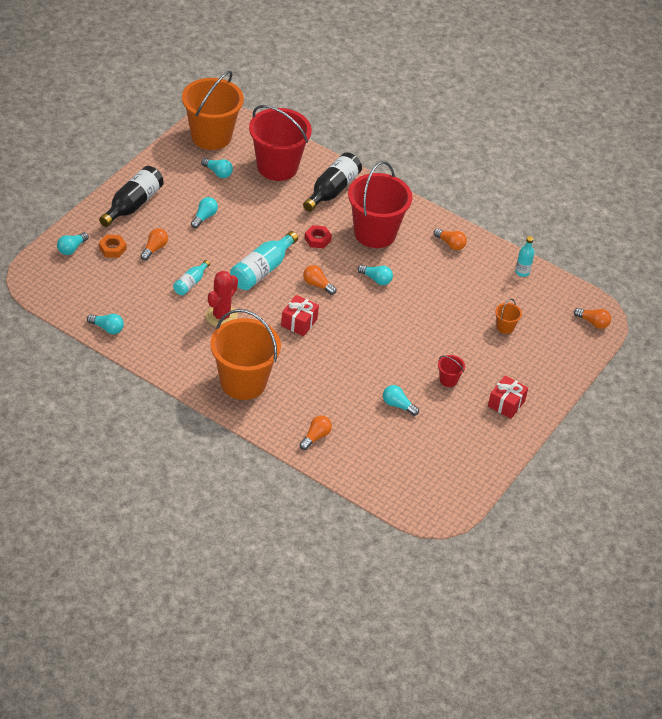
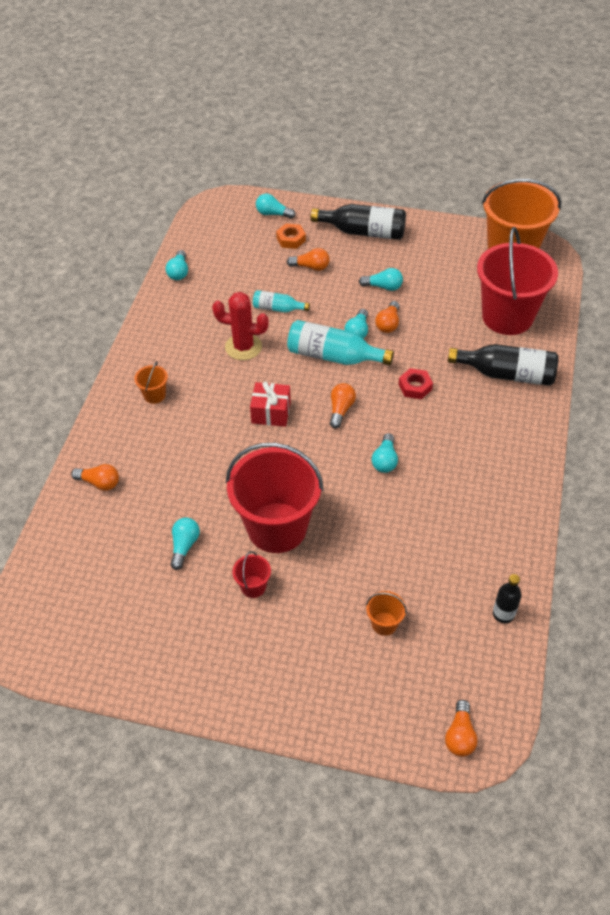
camera: 75 degrees right, 5 degrees up
turquoise light bulb [201,158,233,178] -> turquoise light bulb moved to [344,309,368,339]
orange bucket [210,309,281,400] -> orange bucket [134,361,168,404], size x0.40
red bucket [348,161,412,248] -> red bucket moved to [226,443,324,553]
orange light bulb [434,229,467,250] -> orange light bulb moved to [375,301,400,333]
red gift [488,375,528,419] -> none
turquoise bottle [515,236,534,277] -> black bottle [493,574,522,623]

